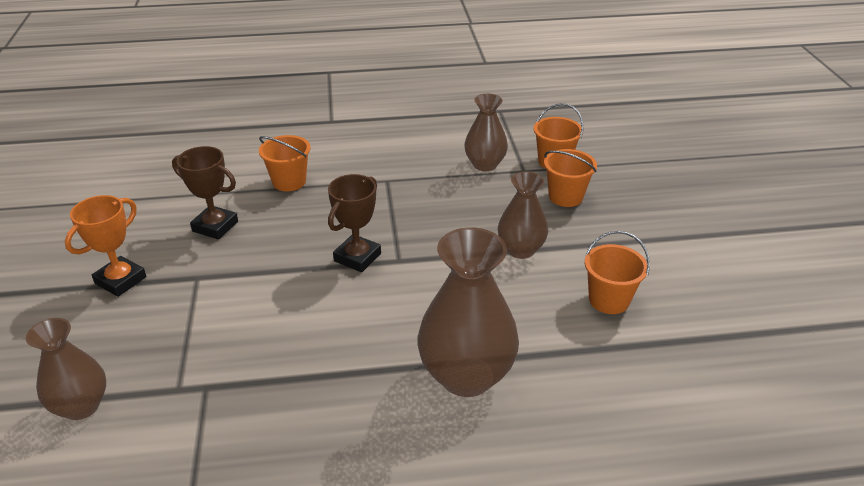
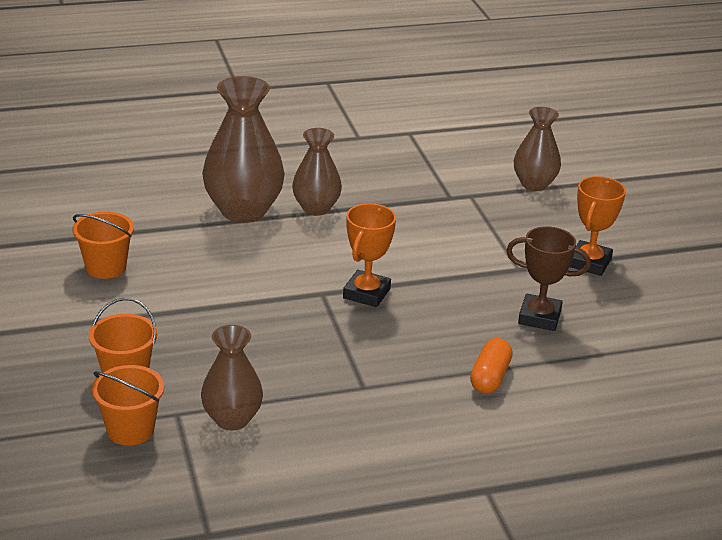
camera: 170 degrees right, 5 degrees down
orange bucket [259,135,311,191] -> orange capsule [470,338,513,394]
brown trophy [328,174,381,272] -> orange trophy [343,203,396,307]
brown vase [498,171,548,259] -> brown vase moved to [292,128,342,216]

